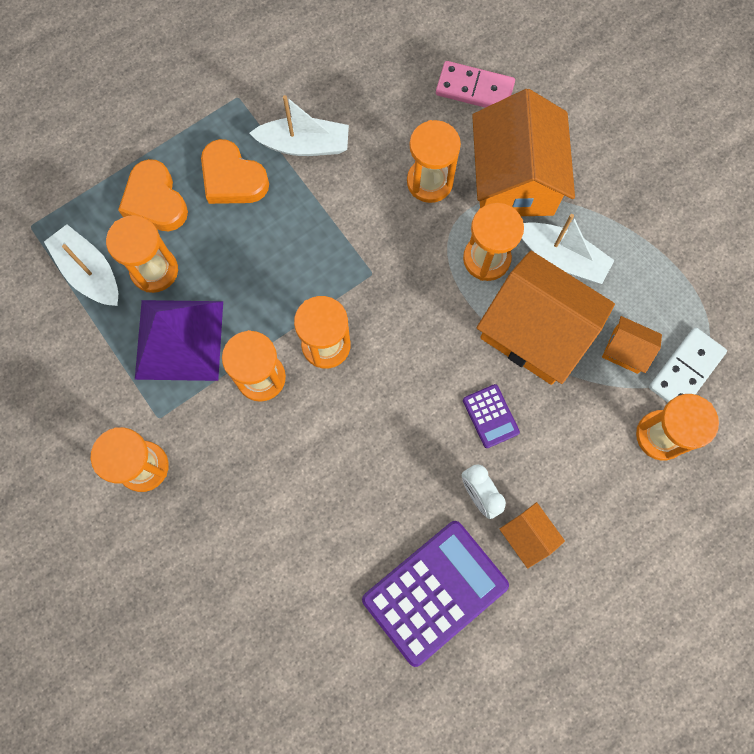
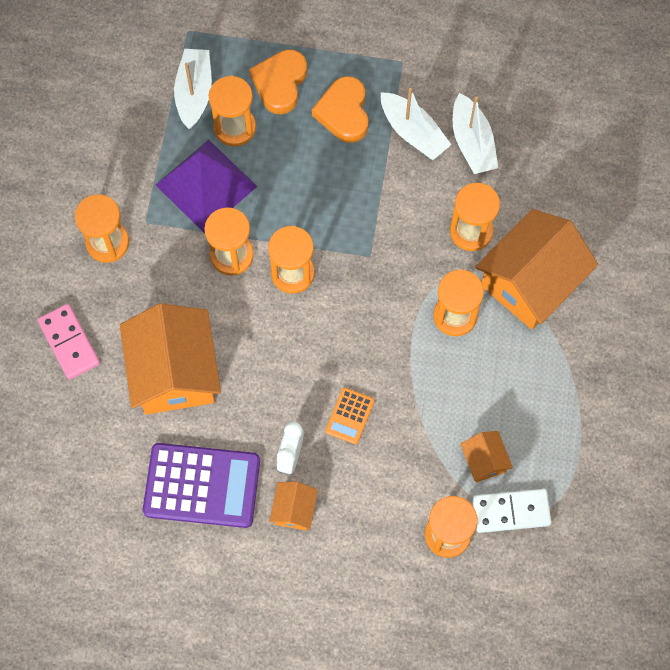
camera: 45 degrees right, 5 degrees down
pink domino [436,61,515,108] -> pink domino moved to [37,304,100,380]
purple calculator [463,384,520,448] -> orange calculator [326,388,374,444]
orange house [477,251,615,385] -> orange house moved to [120,303,221,415]
white boat [522,214,615,284] -> white boat moved to [453,93,498,174]

